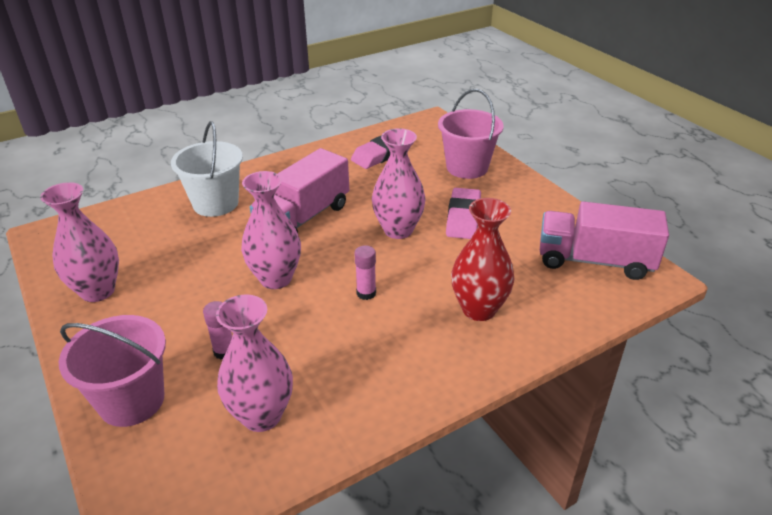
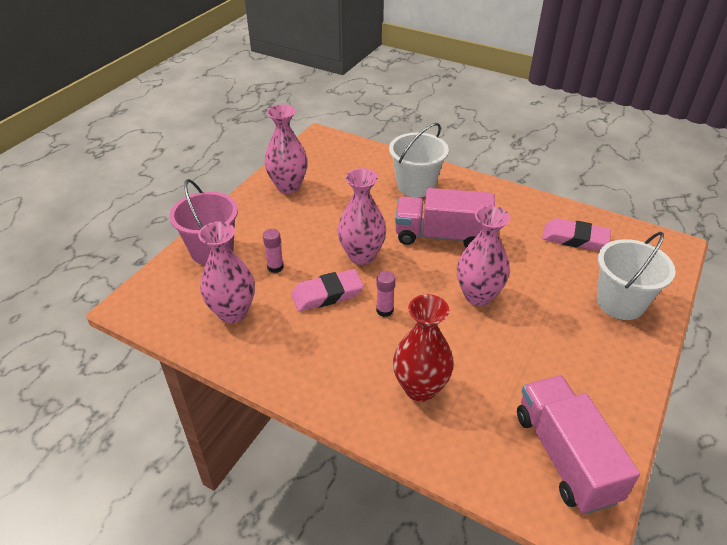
camera: 60 degrees right, 5 degrees up
pink bucket [438,89,504,179] -> white bucket [597,232,676,320]
pink eraser [446,188,481,239] -> pink eraser moved to [291,269,364,311]

